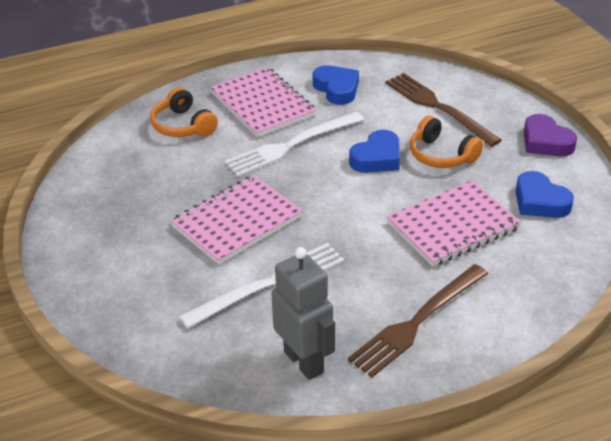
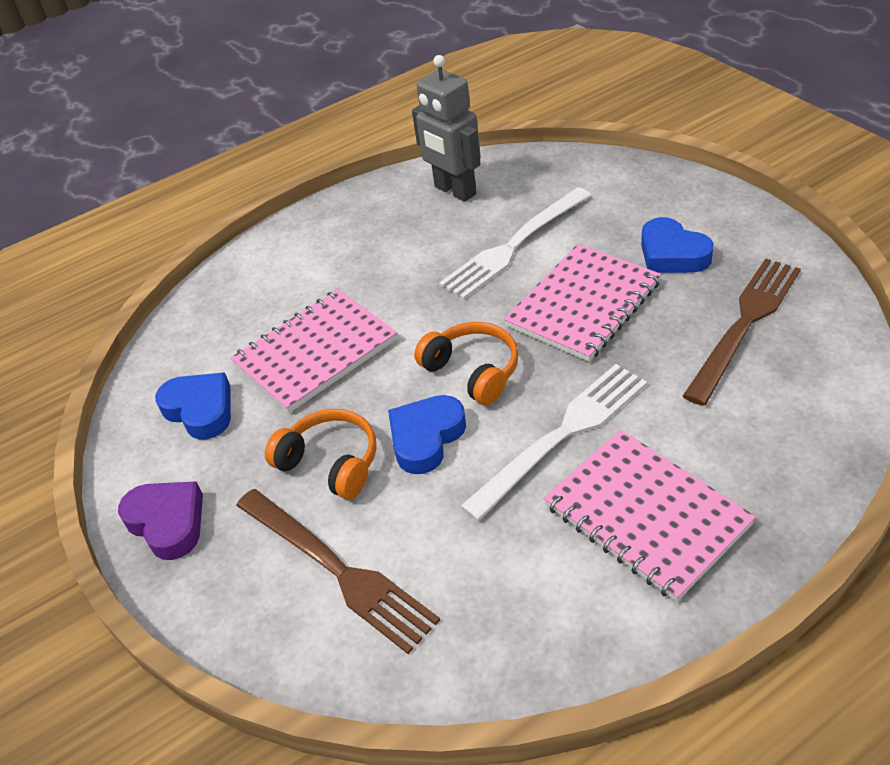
camera: 175 degrees right, 5 degrees up
orange headphones [150,87,218,137] -> orange headphones moved to [414,322,519,405]
blue heart [313,65,359,105] -> blue heart moved to [641,217,714,273]
brown fork [348,264,488,377] -> brown fork moved to [683,258,801,406]

